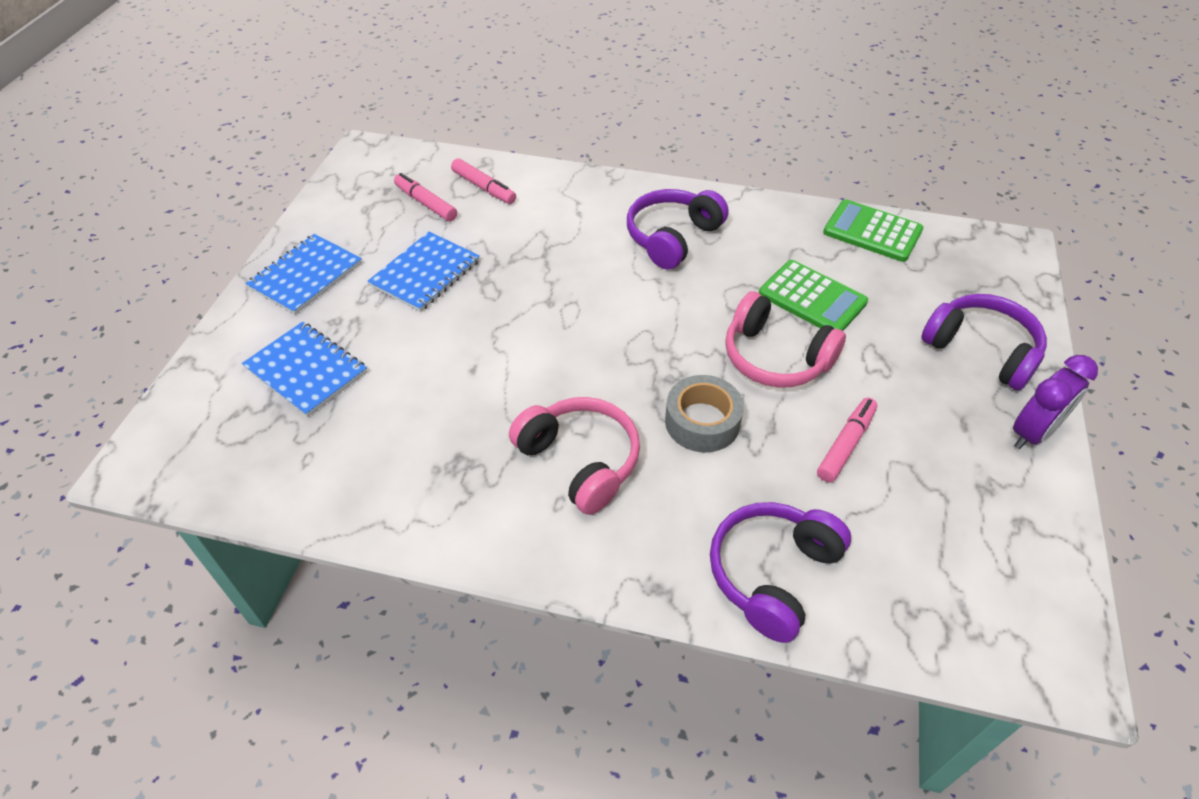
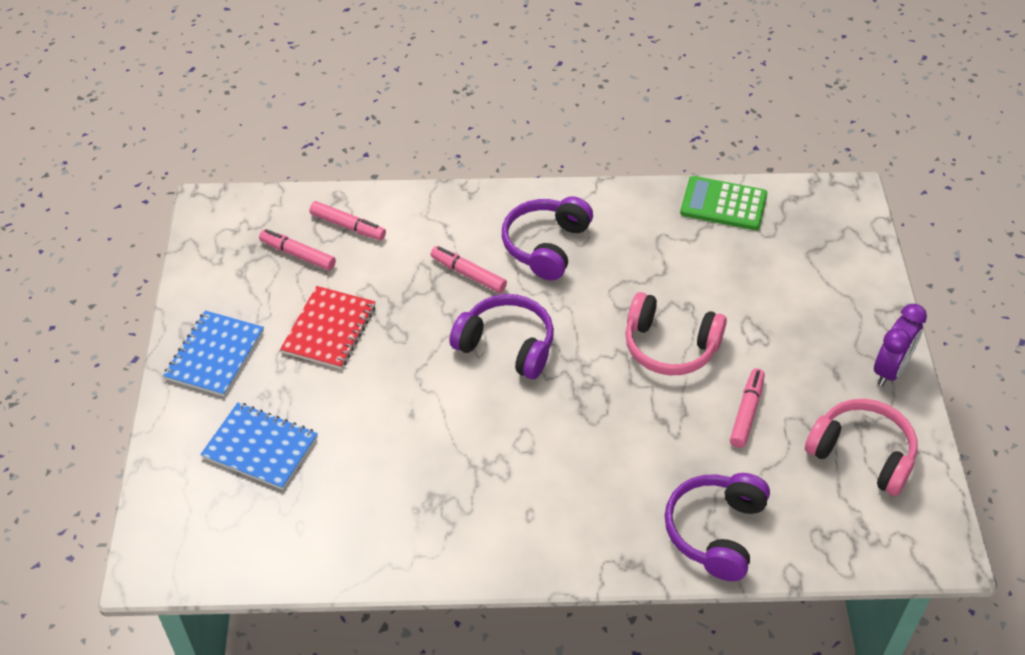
camera: 15 degrees left, 0 degrees up
blue notebook [367,232,480,312] -> red notebook [280,286,375,369]
pink headphones [509,397,640,515] -> pink headphones moved to [805,399,917,496]
grey tape [665,375,744,453] -> none
green calculator [759,260,868,331] -> none
purple headphones [921,294,1047,391] -> purple headphones moved to [450,294,554,379]
none -> pink marker [431,246,507,293]

